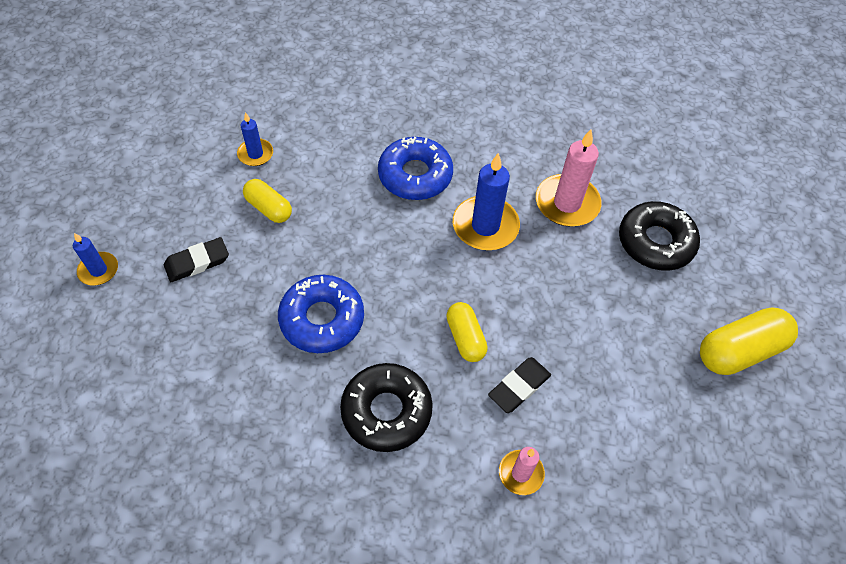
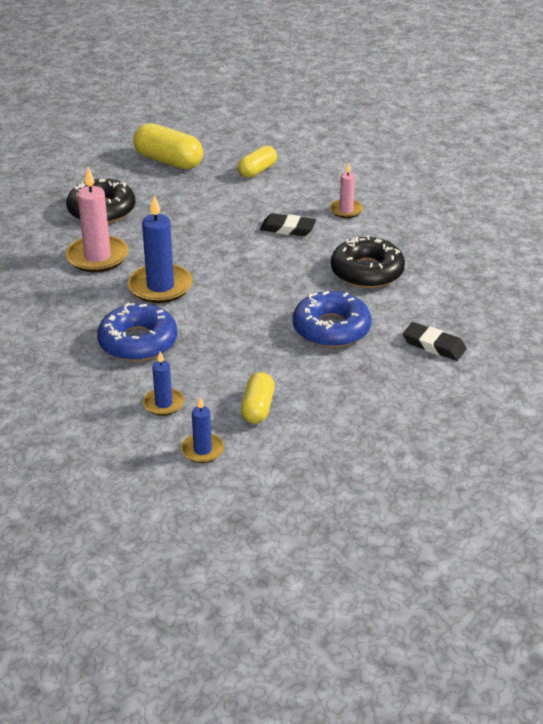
camera: 120 degrees left, 20 degrees down
blue candle [73,233,118,285] -> blue candle moved to [143,352,184,416]
black eraser [164,237,229,282] -> black eraser moved to [403,322,467,361]
yellow capsule [446,302,488,362] -> yellow capsule moved to [238,145,277,178]

